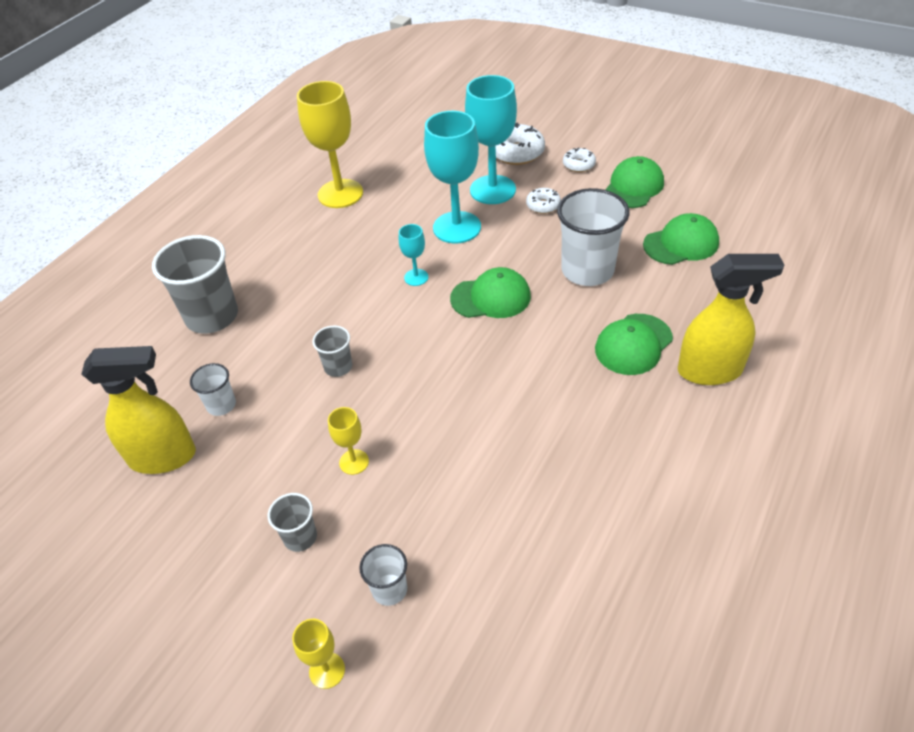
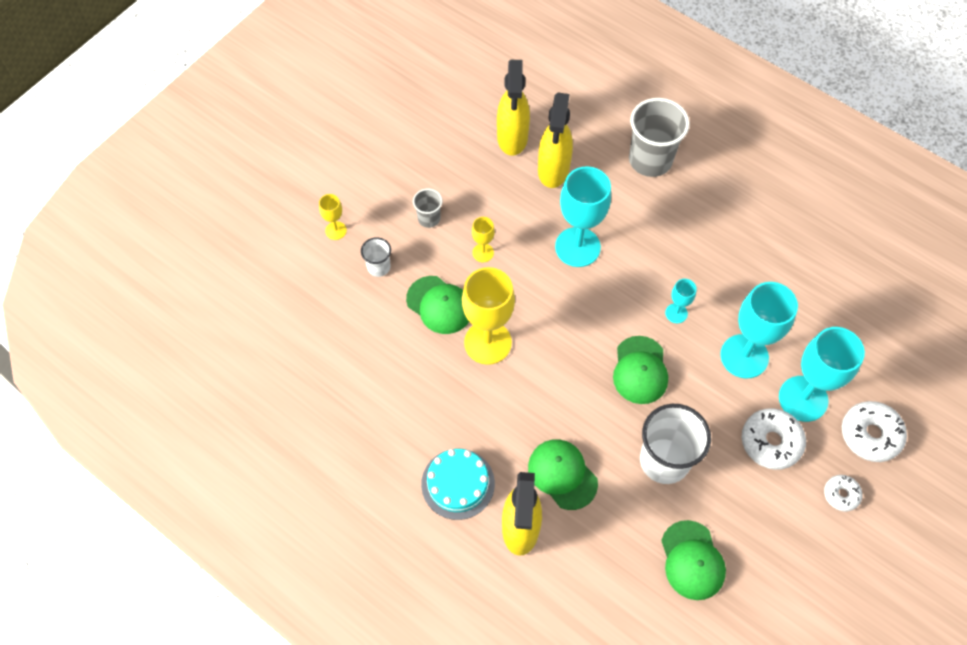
camera: 95 degrees right, 15 degrees up
white cup [190,363,236,416] -> yellow spray bottle [538,93,573,188]
yellow goblet [297,81,363,208] -> yellow goblet moved to [462,267,515,365]
grey cup [312,325,352,377] -> turquoise goblet [555,166,611,267]
white donut [526,188,561,214] -> white donut [742,408,806,470], size x1.73
green cap [605,156,664,208] -> green cap moved to [406,276,469,334]
none -> turquoise cake [421,449,495,520]

